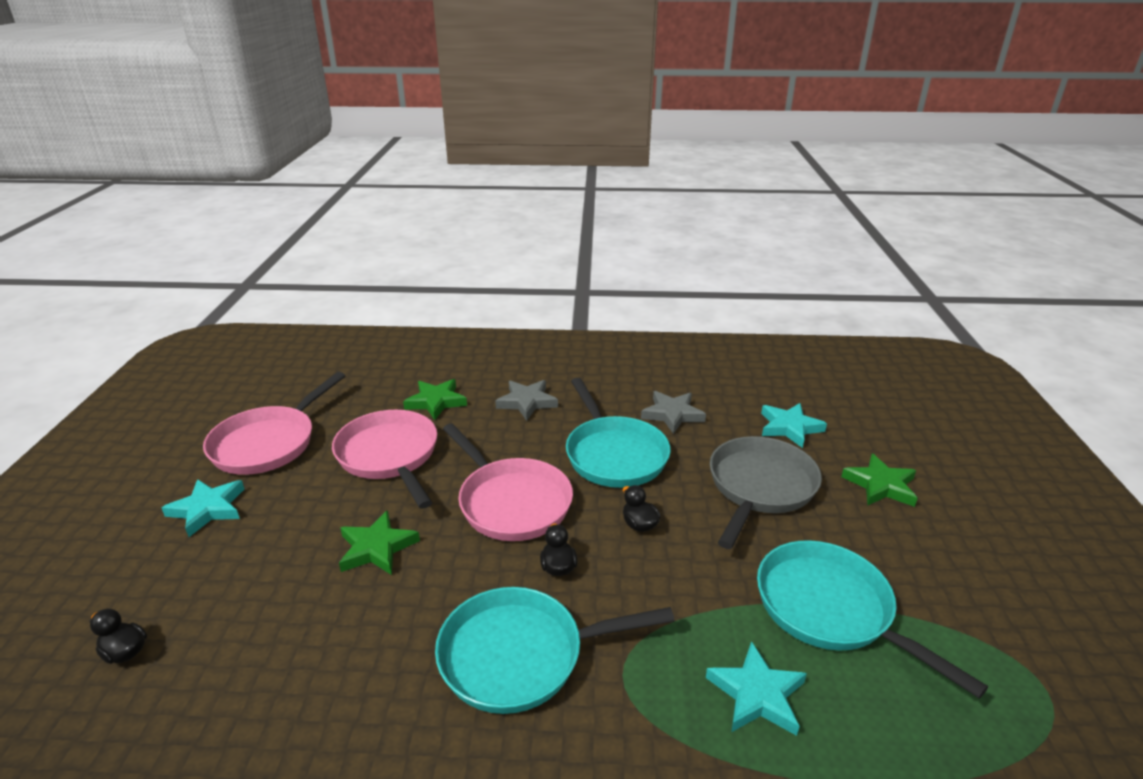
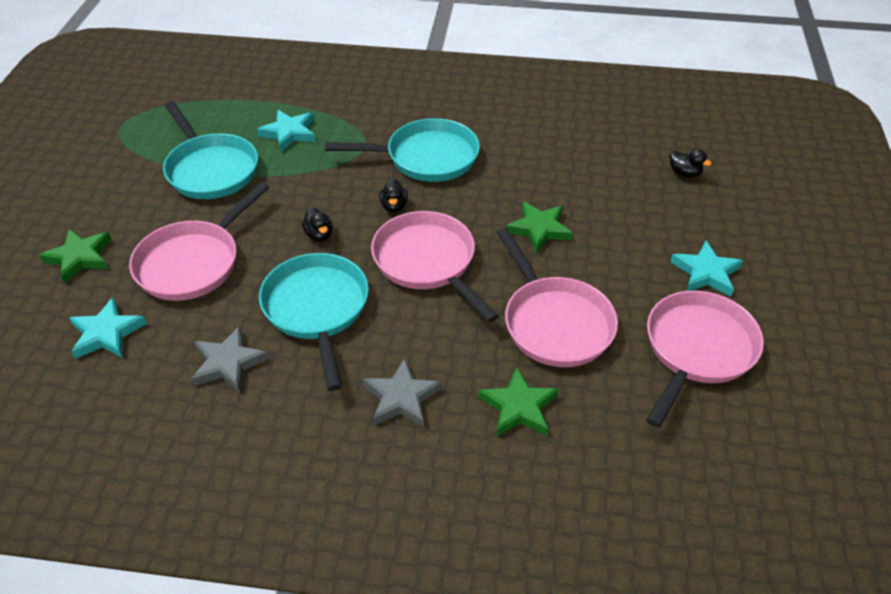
camera: 175 degrees left, 15 degrees up
grey pan [710,436,822,549] -> pink pan [129,182,269,301]

